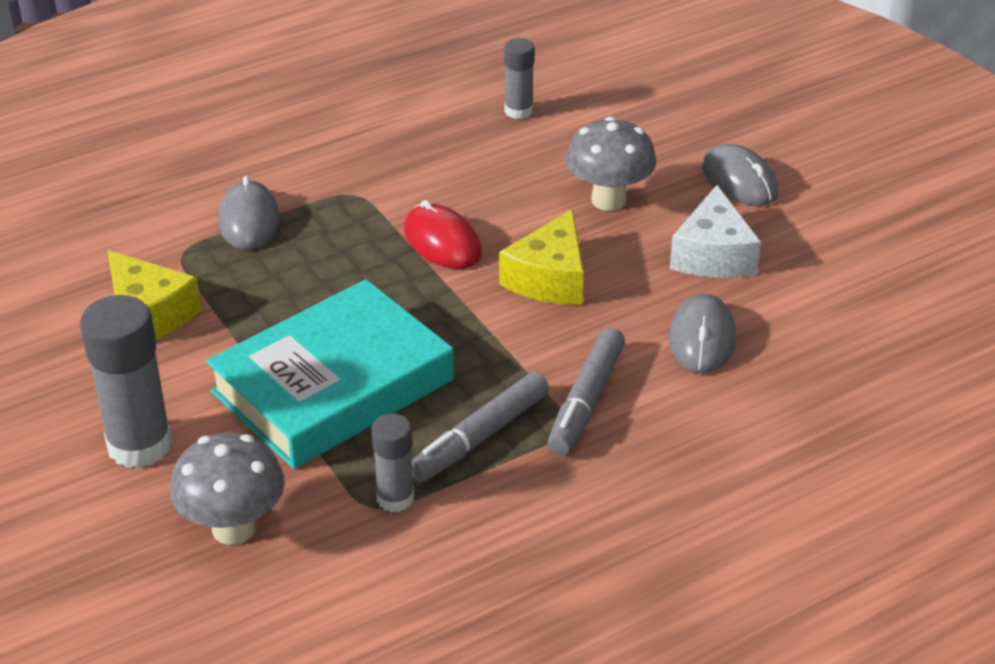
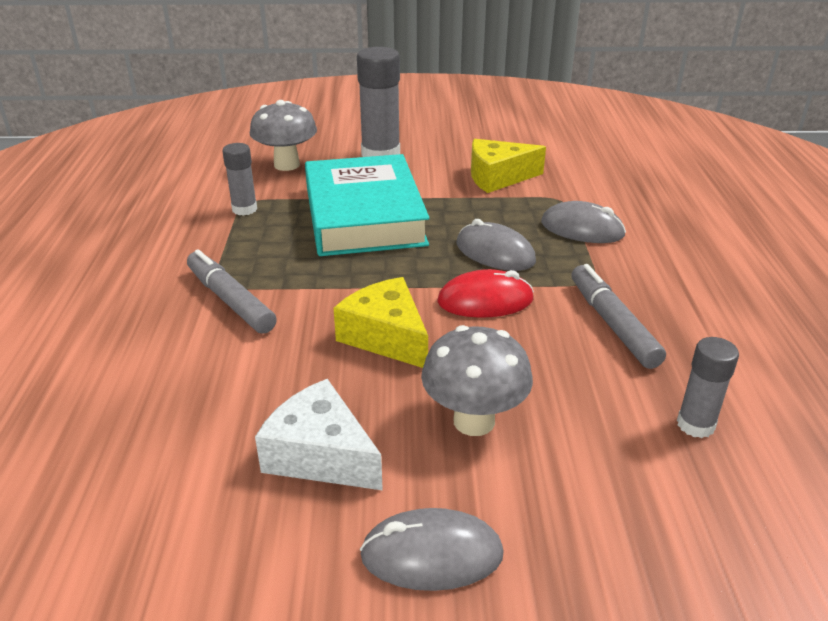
camera: 120 degrees right, 5 degrees down
grey marker [412,372,549,482] -> grey marker moved to [571,264,666,369]
grey mouse [669,294,736,374] -> grey mouse moved to [457,219,536,271]

